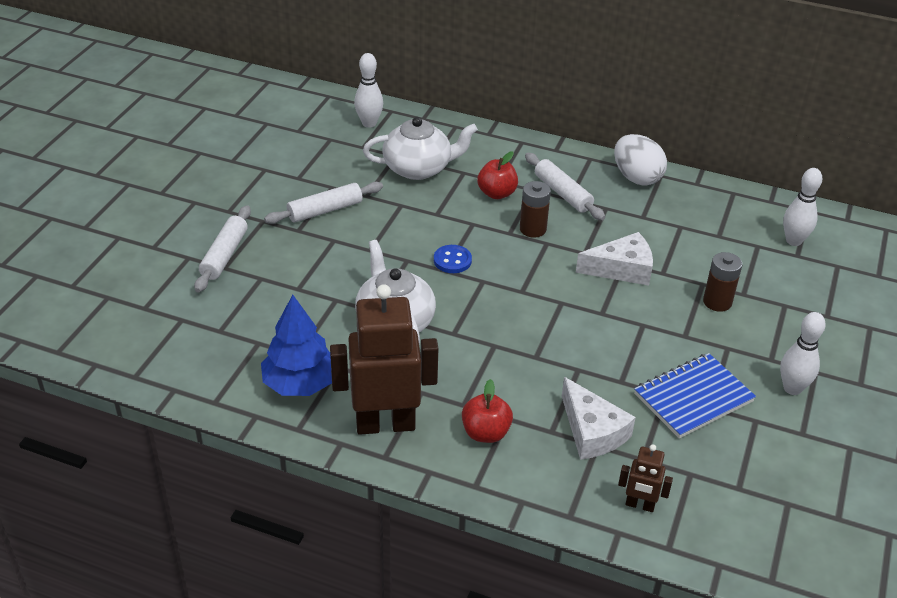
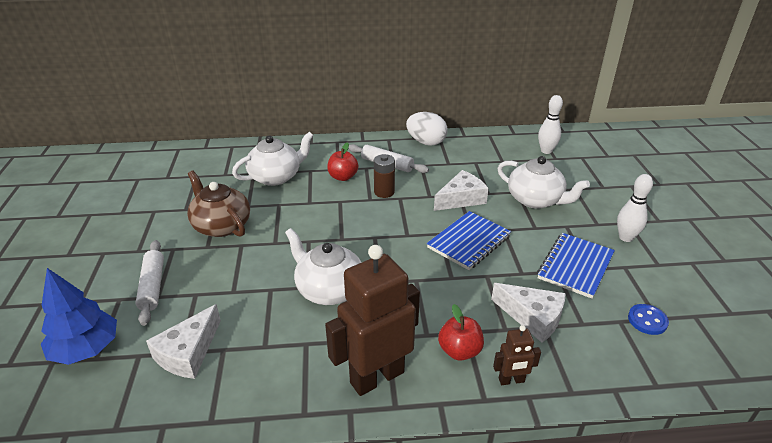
camera: 25 degrees left, 5 degrees down
blue tree [261,295,332,396] -> blue tree moved to [41,268,117,365]
white rolling pin [264,182,383,224] -> brown teapot [187,171,250,237]
white bowling pin [354,53,383,128] -> none
blue button [434,245,472,273] -> blue button moved to [628,304,669,335]
brown robot [618,444,673,512] -> brown robot moved to [493,325,541,385]
brown battery [703,252,742,312] -> white teapot [497,156,590,209]
none -> white cheese [146,304,221,379]
none -> blue notebook [427,211,511,270]

